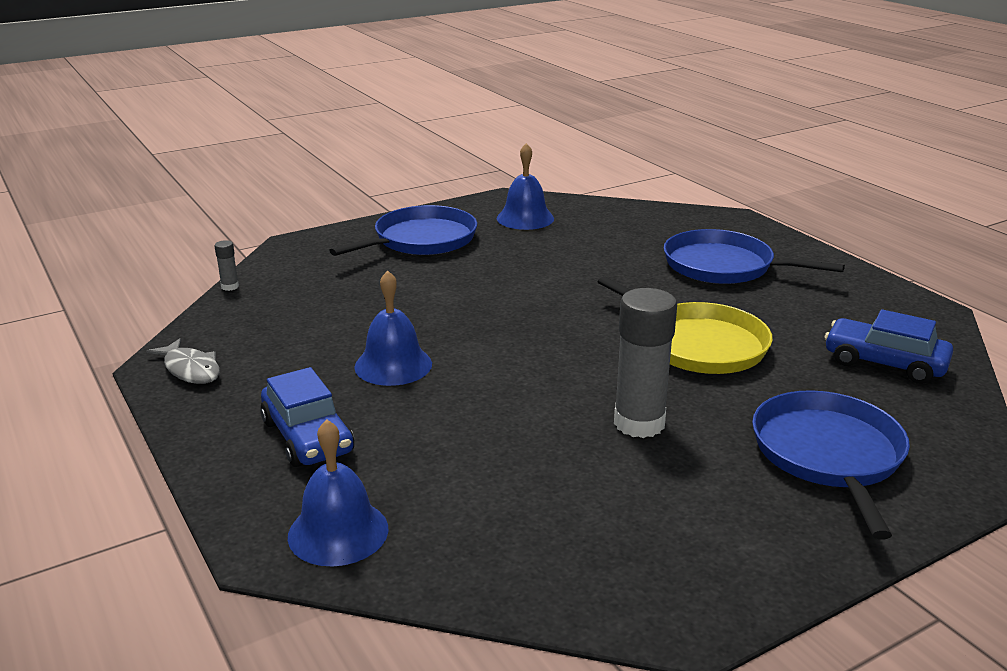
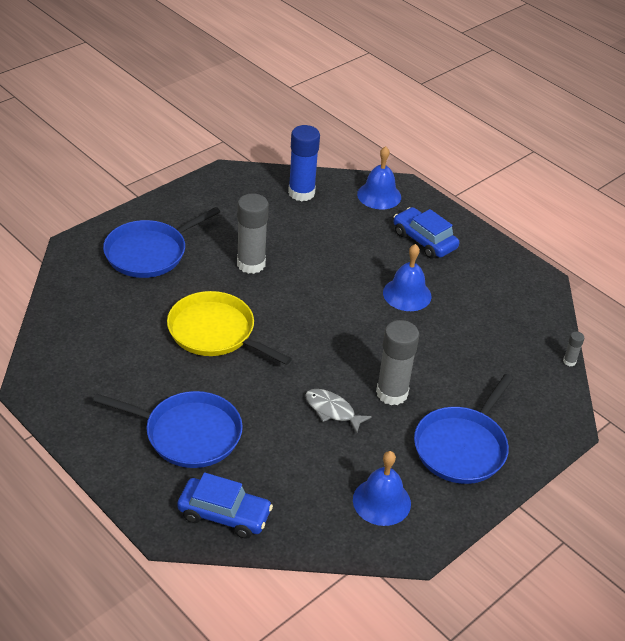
camera: 165 degrees right, 15 degrees up
grey fish [146,338,220,384] -> grey fish moved to [305,389,372,433]
blue pan [752,390,910,540] -> blue pan turned 60 degrees clockwise [103,207,220,278]
blue car [825,309,953,384] -> blue car moved to [177,472,273,539]
none -> blue glue stick [288,125,320,201]
none -> grey glue stick [376,320,419,405]

